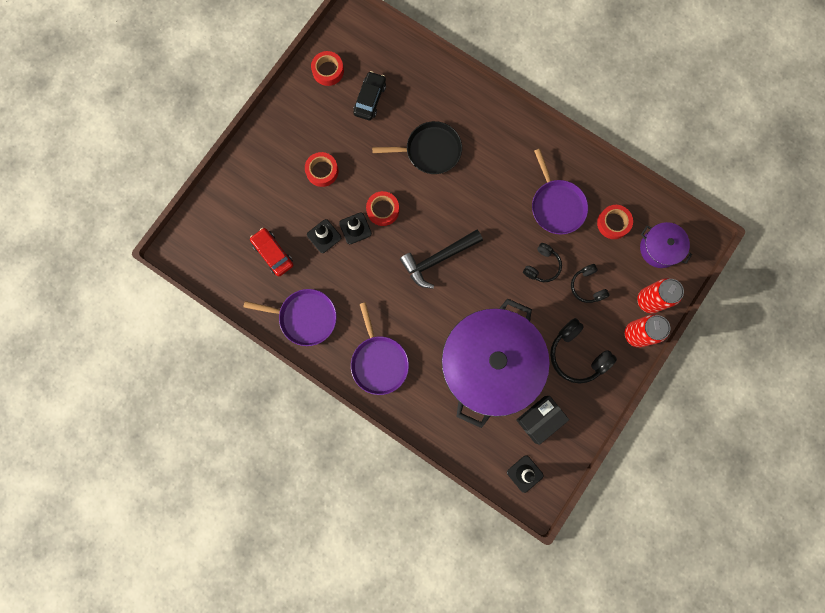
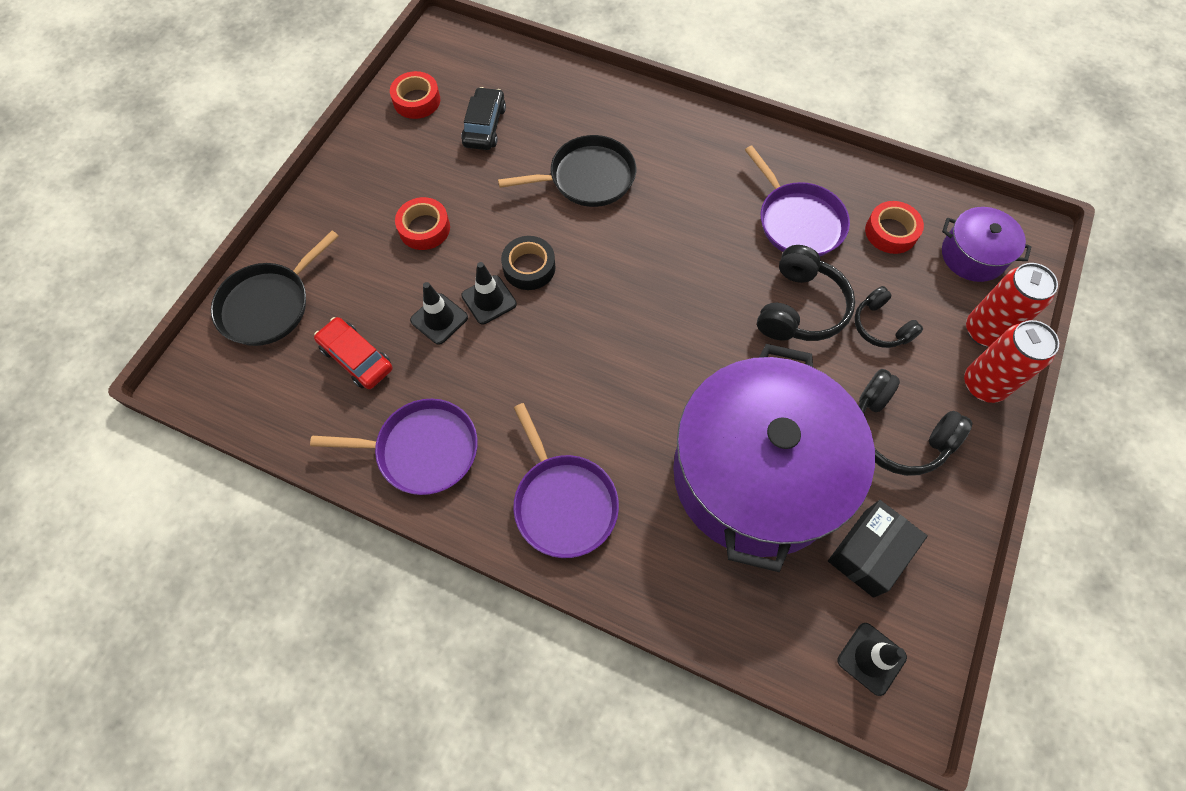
camera: 10 degrees left, 15 degrees down
red tape [366,191,399,226] -> black tape [501,236,556,290]
black hammer [400,230,483,289] -> none
black headphones [523,243,562,282] -> black headphones [757,245,855,341], size x1.59
none -> black pan [211,231,339,346]

